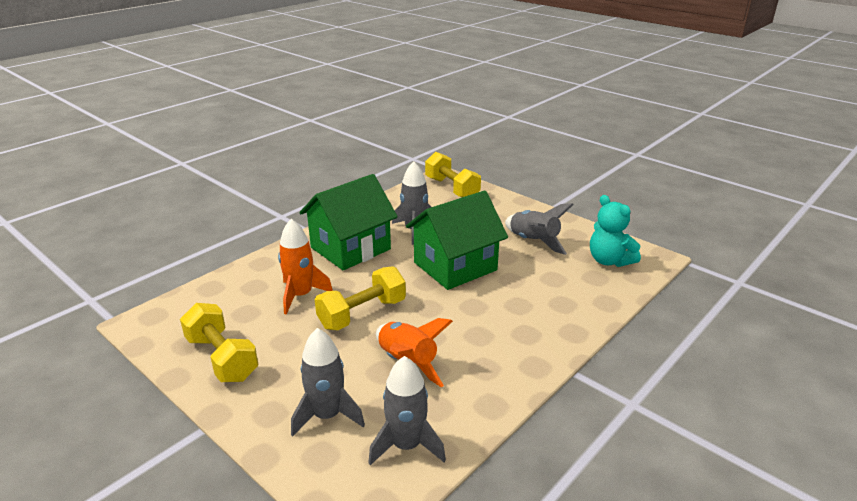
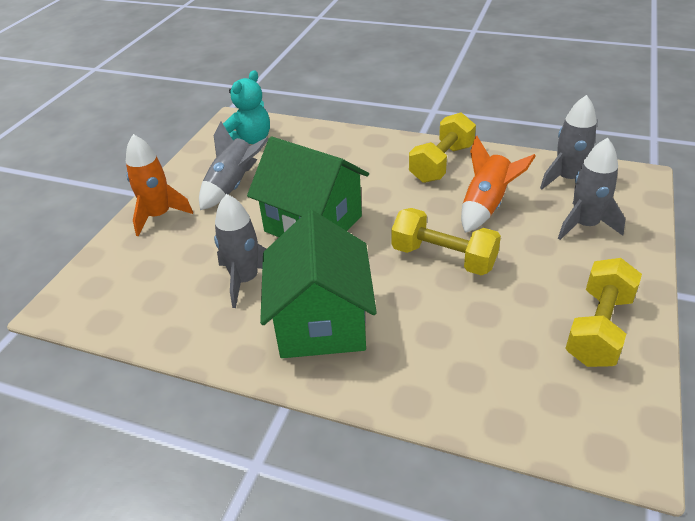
camera: 110 degrees left, 10 degrees up
orange rocket [278,219,333,315] -> orange rocket moved to [126,134,193,236]
green house [300,174,398,270] -> green house turned 60 degrees clockwise [260,210,377,358]
yellow dumbbell [425,152,481,197] -> yellow dumbbell moved to [409,112,476,183]

